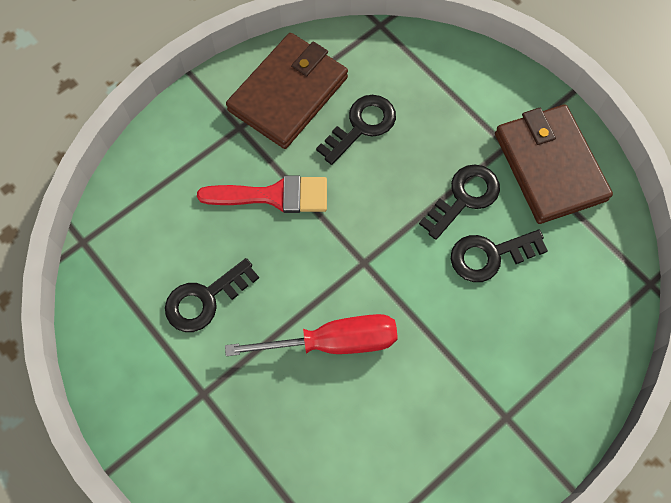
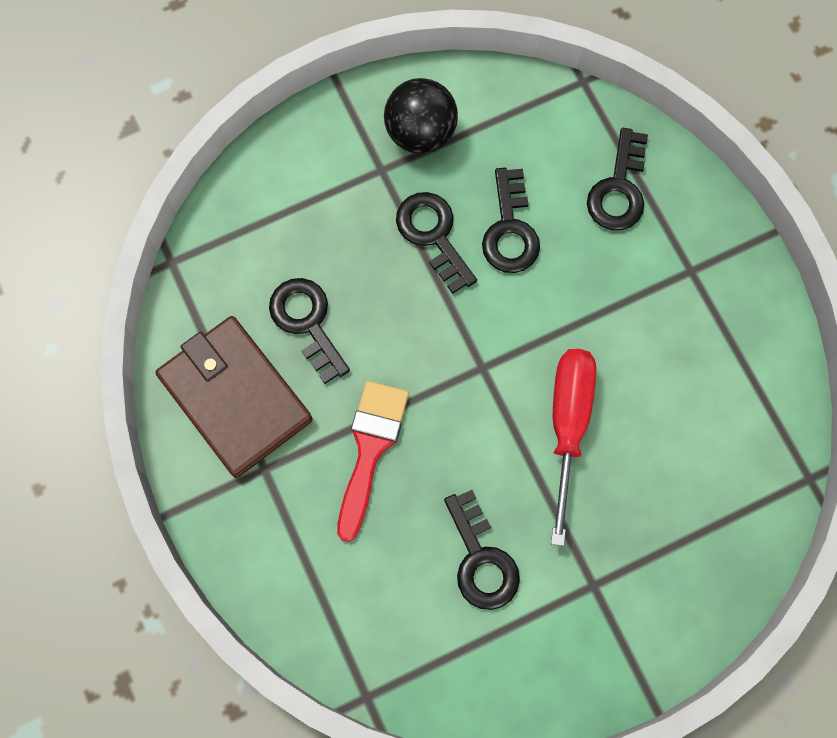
camera: 75 degrees left, 5 degrees up
brown wallet [495,104,613,224] -> black ball [384,78,458,154]
none -> black key [587,128,648,230]

